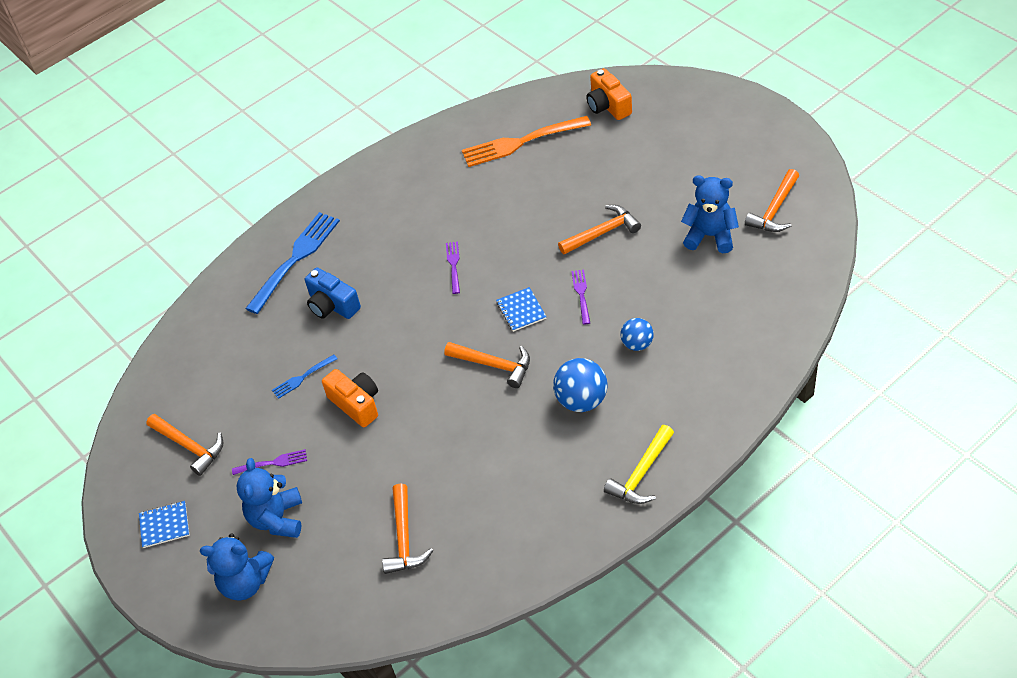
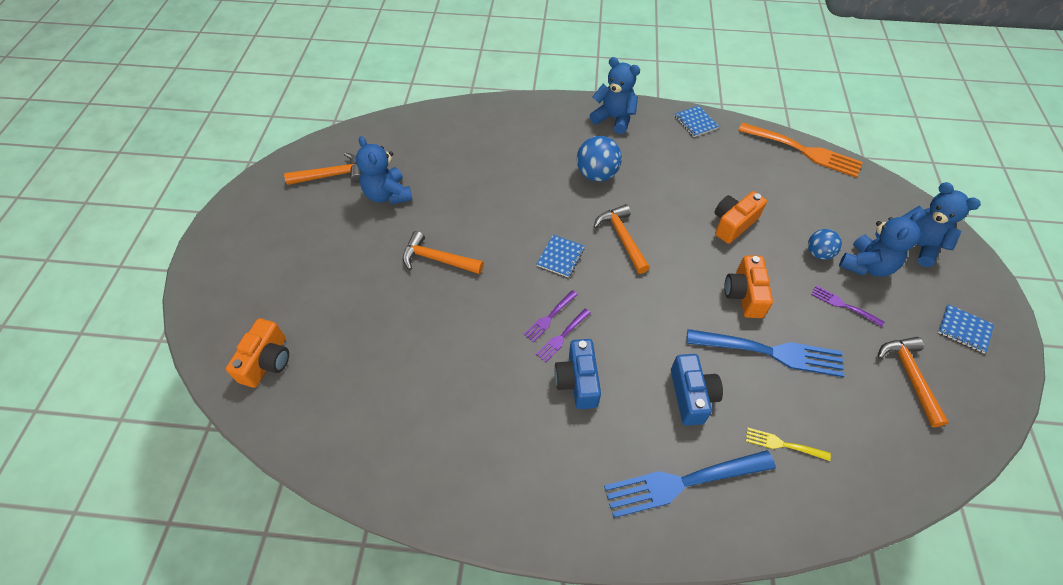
camera: 140 degrees left, 5 degrees up
blue fork [272,354,337,399] -> blue fork [686,329,844,377], size x2.06
orange hammer [382,484,433,574] -> none
orange fork [462,116,591,167] -> orange fork moved to [738,122,863,178]
purple fork [571,270,590,325] -> purple fork moved to [523,290,578,342]
yellow hammer [604,425,674,504] -> blue teddy bear [589,57,640,134]
blue ball [620,318,654,351] -> blue ball moved to [808,229,842,260]
none -> blue camera [554,339,601,409]
none -> blue notebook [674,105,719,137]
none -> orange camera [714,191,767,244]
none -> yellow fork [746,428,831,461]

